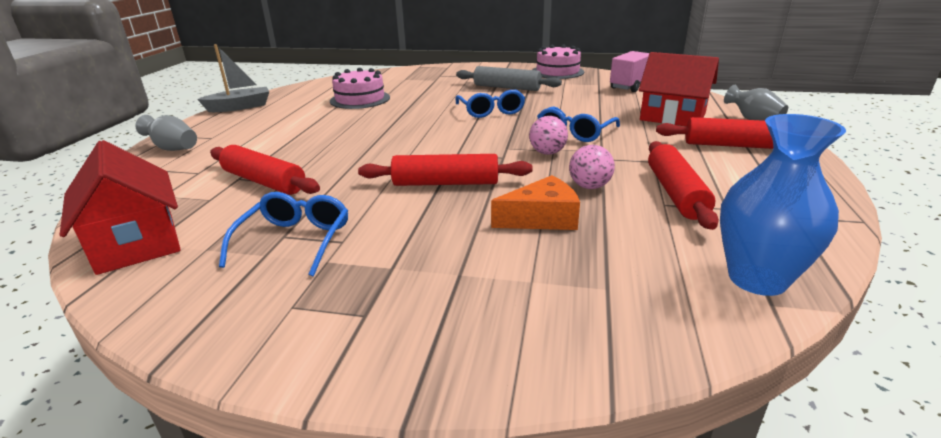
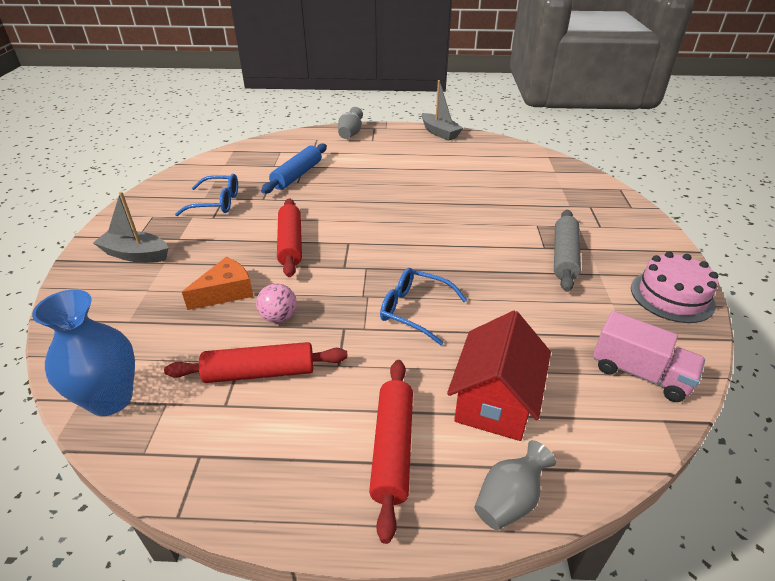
camera: 80 degrees right, 10 degrees up
red house [60,140,181,275] -> none
red rolling pin [210,145,320,195] -> blue rolling pin [261,144,327,194]
pink cake [330,68,390,109] -> none
blue glasses [456,89,525,118] -> none
orange cheese [491,175,580,230] -> orange cheese turned 105 degrees counterclockwise [182,257,254,310]
pink ball [529,116,568,155] -> none
none -> grey boat [93,192,168,263]

